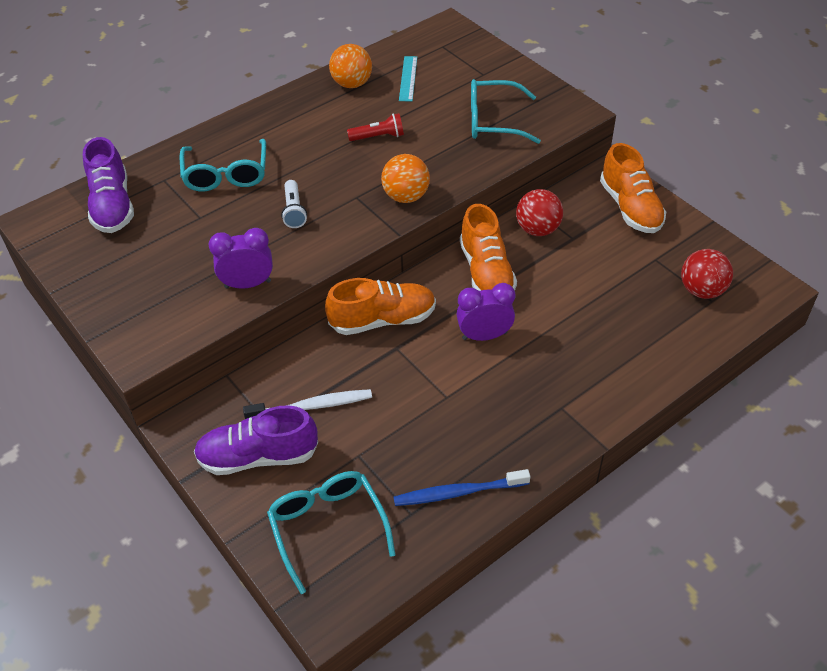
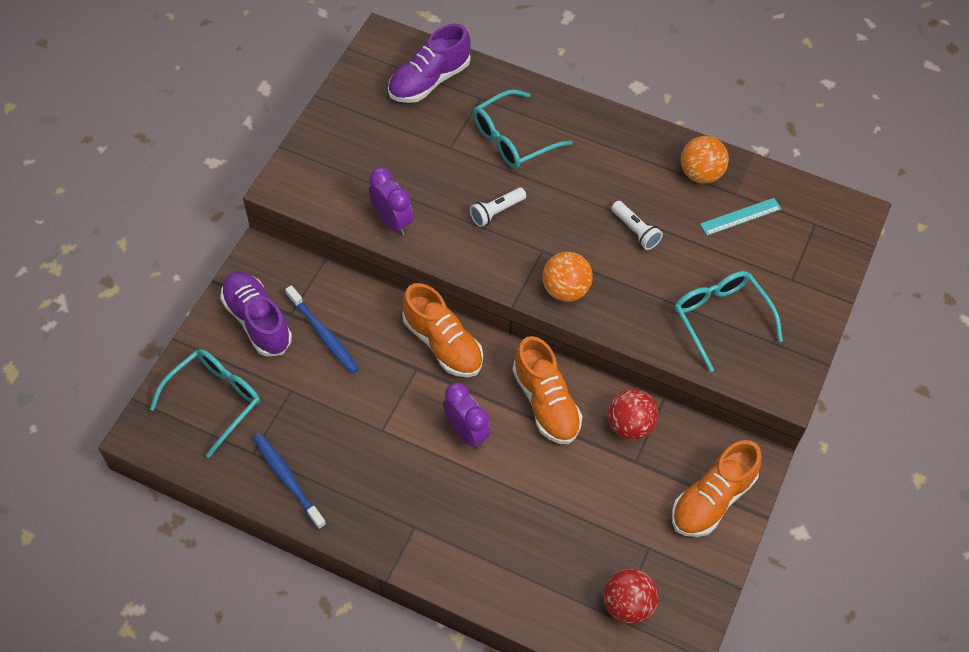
camera: 60 degrees right, 10 degrees up
white toothbrush [243,389,372,419] -> blue toothbrush [285,285,359,374]
red flashlight [347,113,404,141] -> white flashlight [611,201,663,250]
orange shoe [460,204,517,291] -> orange shoe turned 75 degrees counterclockwise [512,336,582,444]

